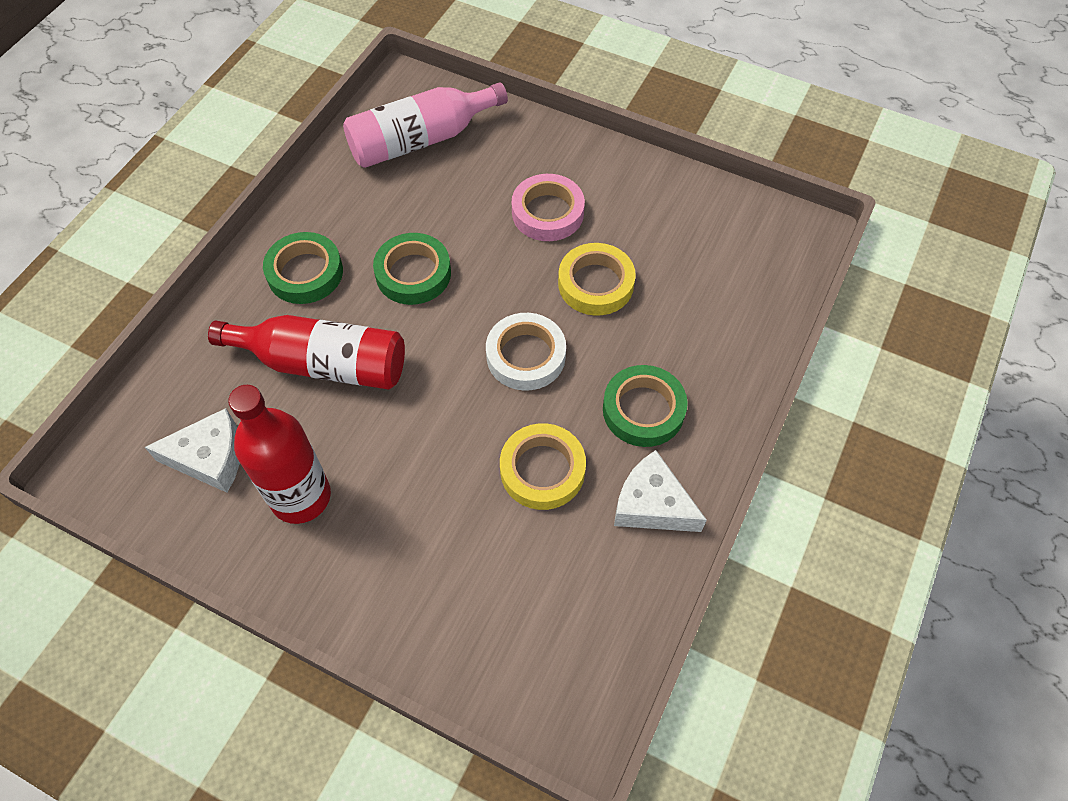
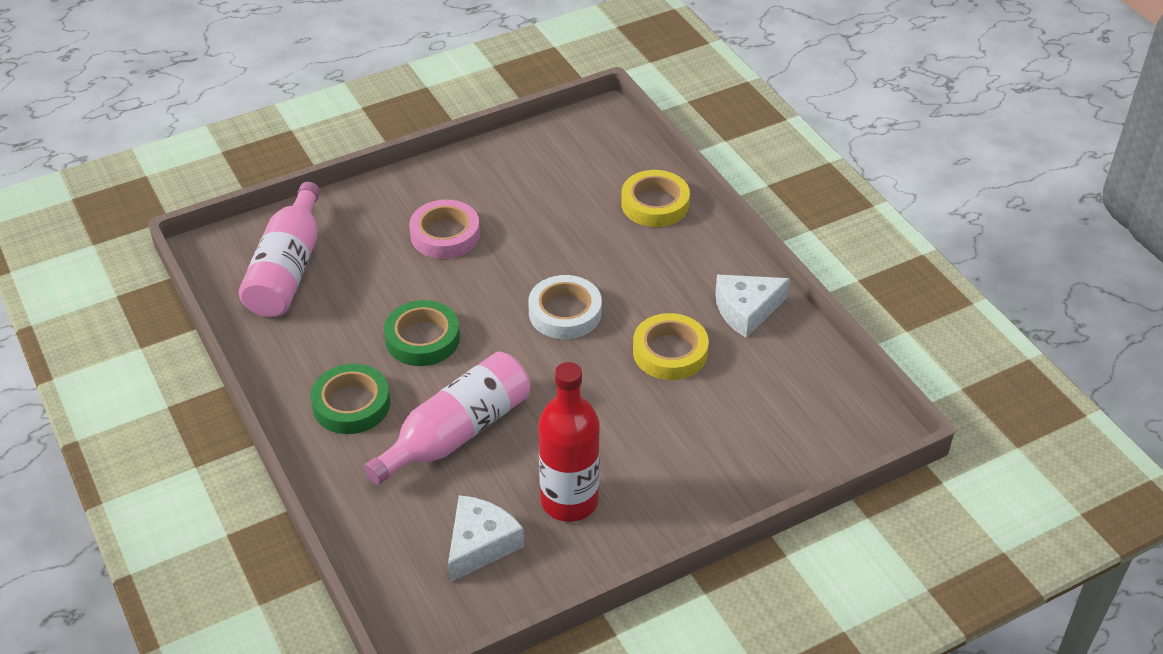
camera: 55 degrees left, 15 degrees down
red bottle [208,315,405,390] -> pink bottle [364,352,530,485]
yellow tape [558,243,636,316] -> yellow tape moved to [621,170,690,227]
green tape [603,365,688,447] -> none

